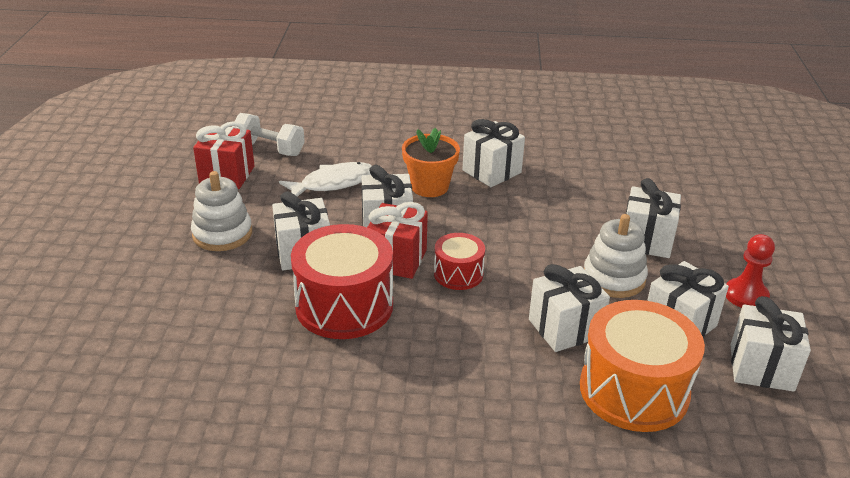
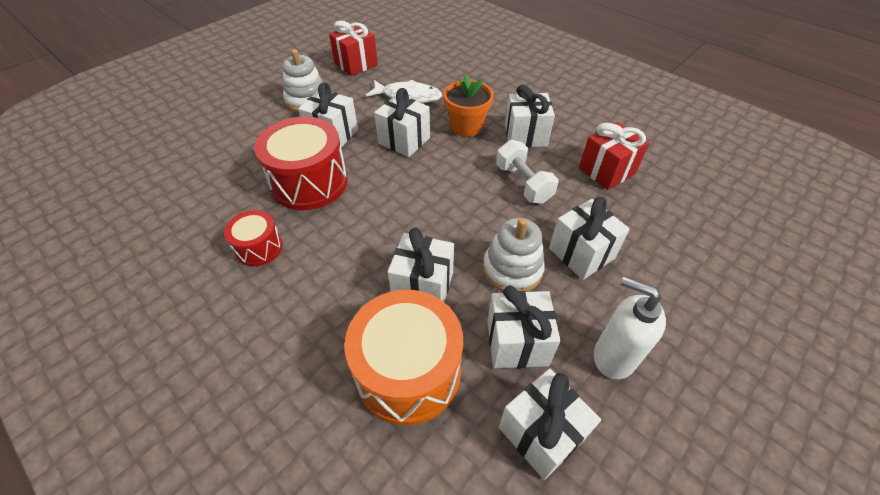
camera: 40 degrees right, 15 degrees up
white dumbbell [232,113,305,156] -> white dumbbell moved to [496,140,559,204]
red gift [367,202,428,279] -> red gift moved to [579,122,649,190]
red drum [434,233,485,290] -> red drum moved to [224,210,283,266]
red pawn [726,234,775,308] -> white soap dispenser [594,277,666,379]

